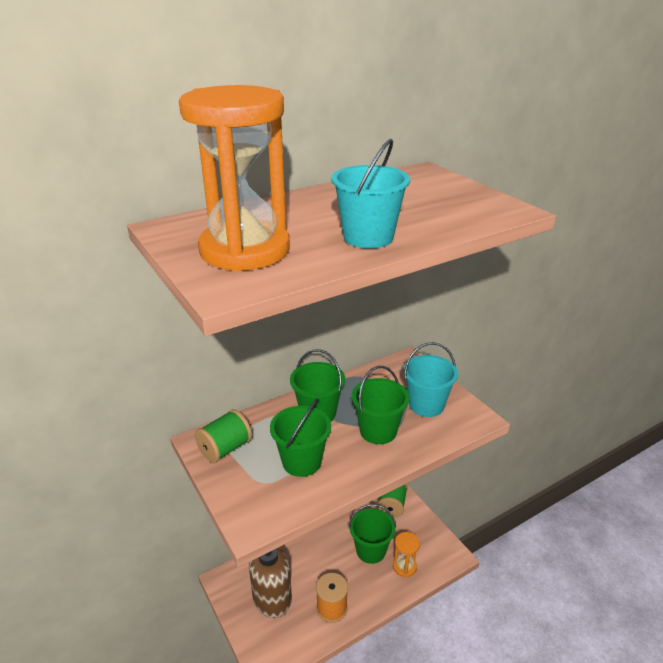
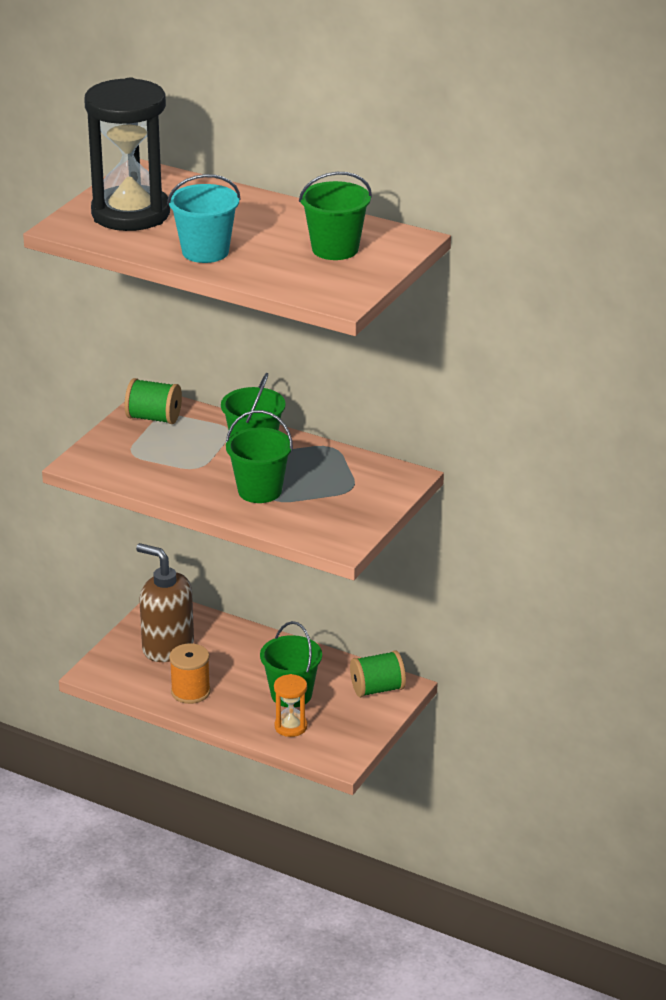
camera: 60 degrees right, 0 degrees up
orange hourglass [179,85,290,272] -> black hourglass [84,77,170,231]
green bucket [270,399,331,477] -> green bucket moved to [299,172,372,260]
turquoise bucket [403,342,458,417] -> none

